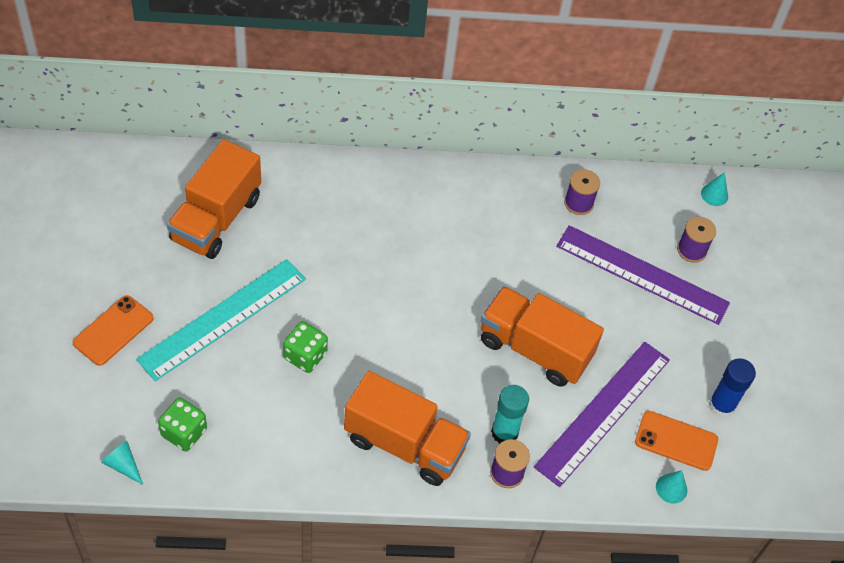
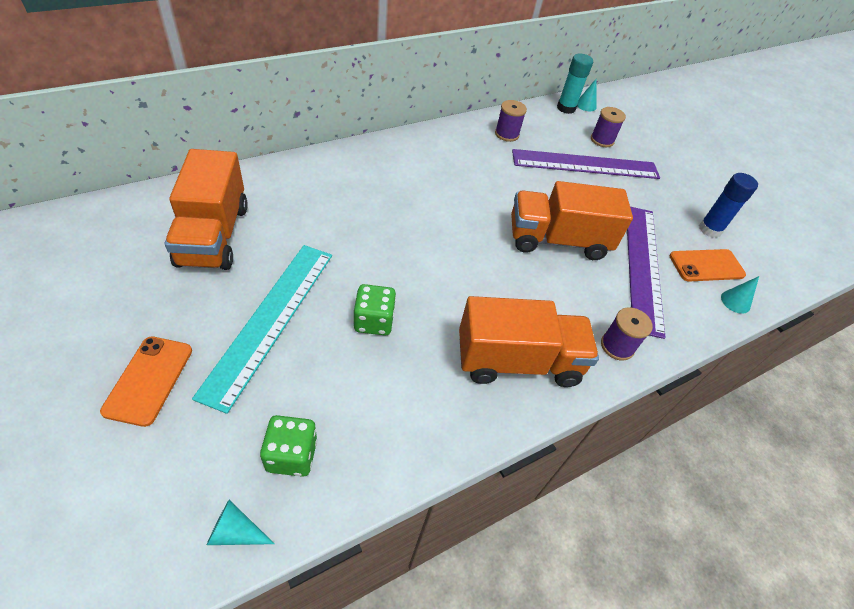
camera: 30 degrees left, 5 degrees down
turquoise glue stick [491,385,529,444] -> turquoise glue stick moved to [557,54,593,114]

